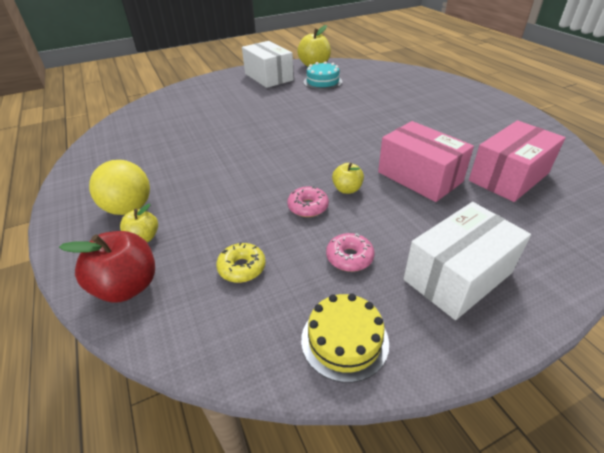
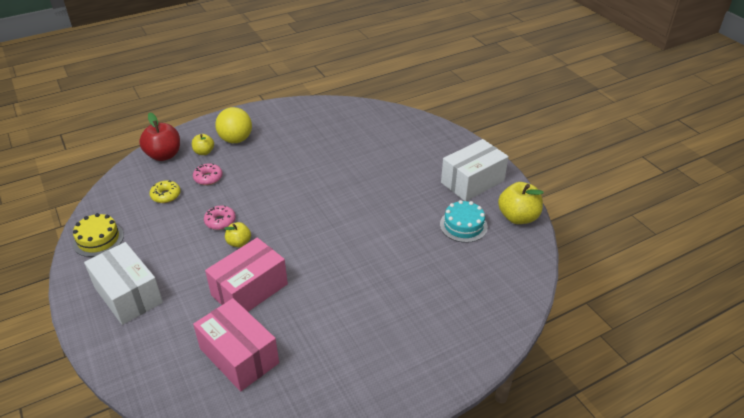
camera: 85 degrees right, 0 degrees up
pink donut [326,233,375,272] -> pink donut moved to [193,163,223,185]

